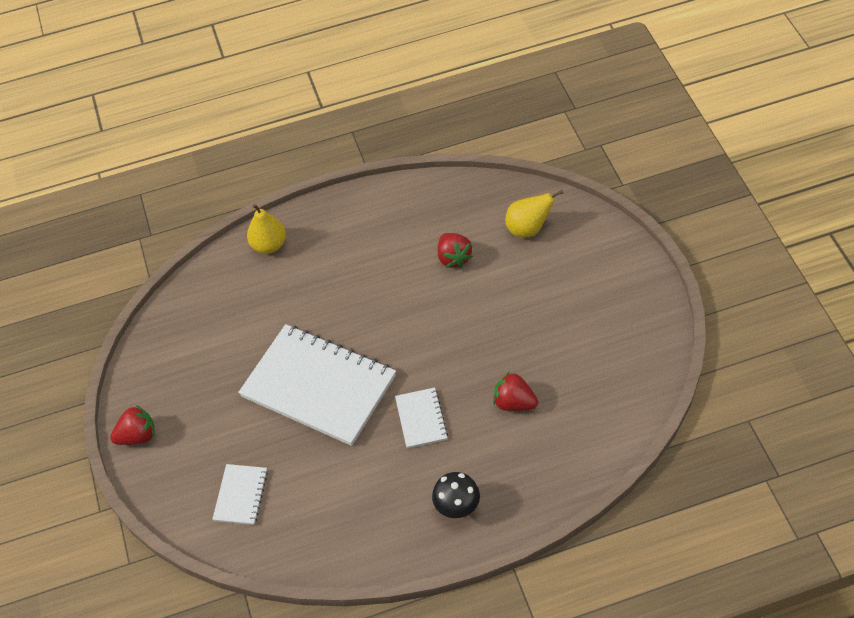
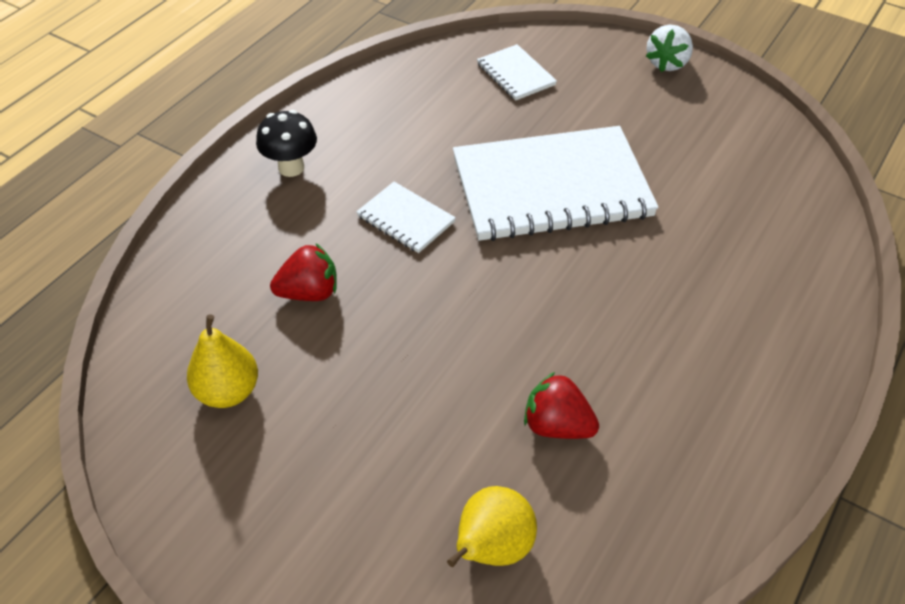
camera: 135 degrees right, 5 degrees down
red strawberry [110,405,155,445] -> white strawberry [646,25,693,72]
yellow pear [247,204,286,254] -> yellow pear moved to [187,314,258,408]

